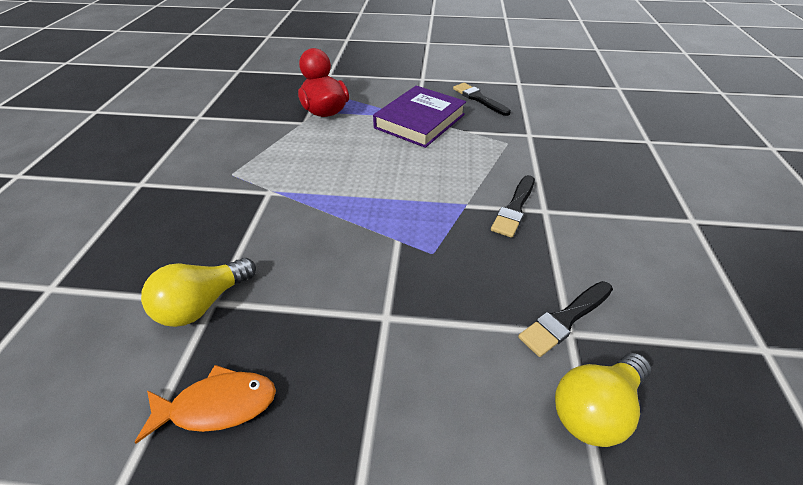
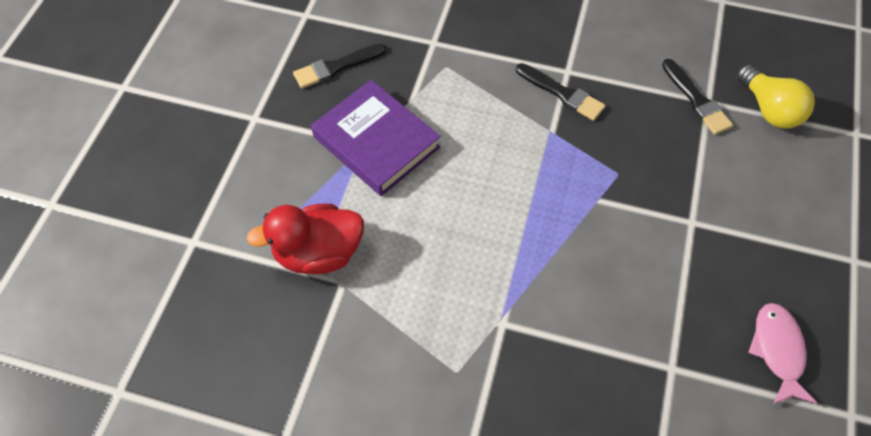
camera: 80 degrees left, 15 degrees up
orange fish [134,365,276,444] -> pink fish [748,303,817,404]
yellow light bulb [141,258,256,327] -> none

